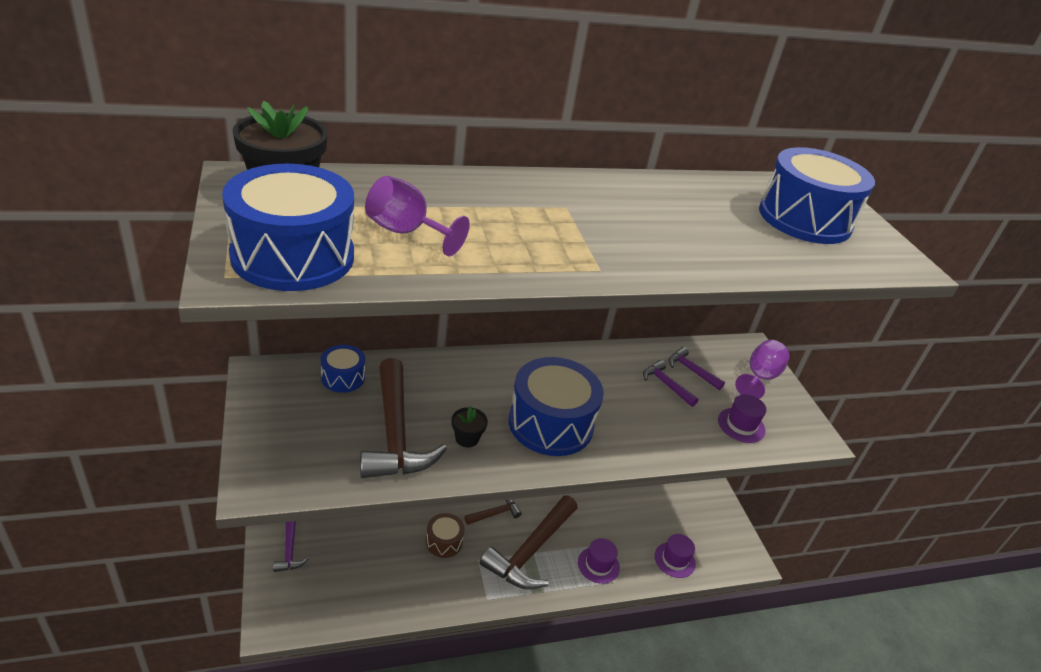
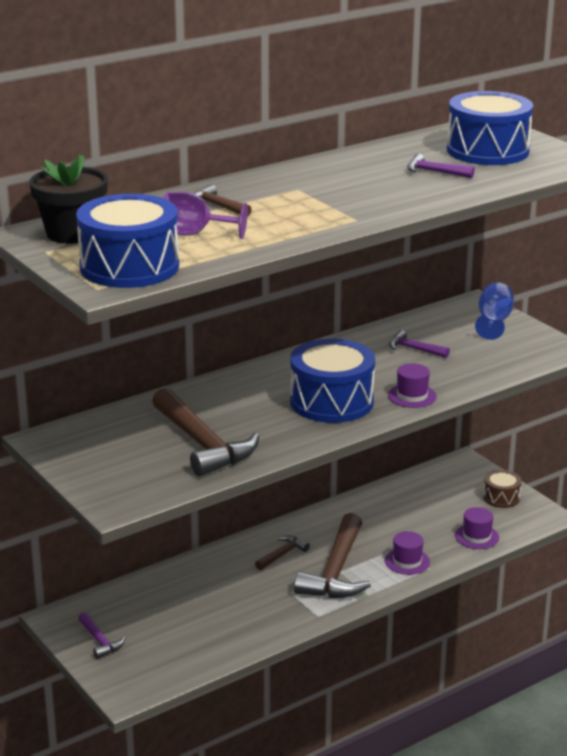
camera: 15 degrees left, 10 degrees down
blue drum [321,345,365,393] -> none
brown drum [426,513,465,558] -> brown drum moved to [483,470,522,508]
black flower pot [452,406,488,448] -> none
purple hammer [668,347,725,390] -> purple hammer moved to [407,154,475,178]
purple hat [718,394,766,443] -> purple hat moved to [388,363,437,408]
purple goblet [735,340,790,399] -> blue goblet [475,282,514,340]
none -> brown hammer [193,185,252,216]

